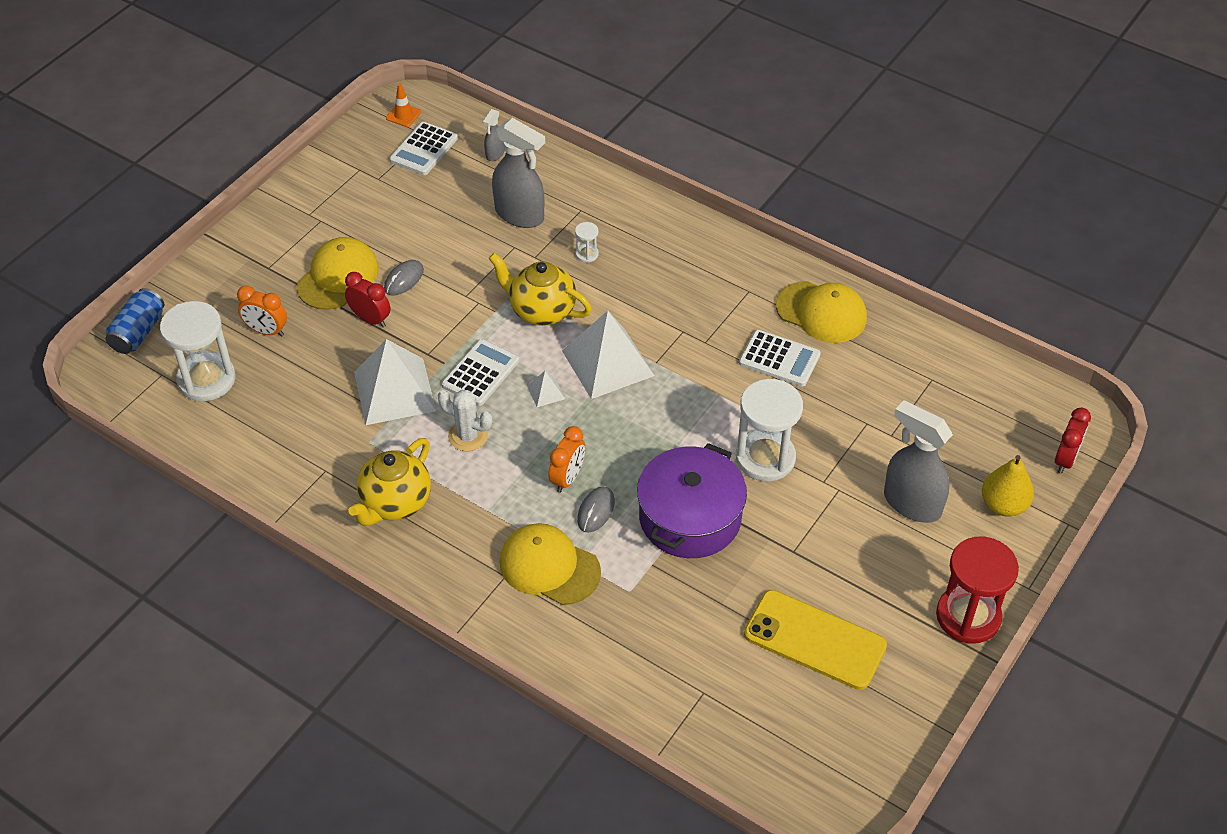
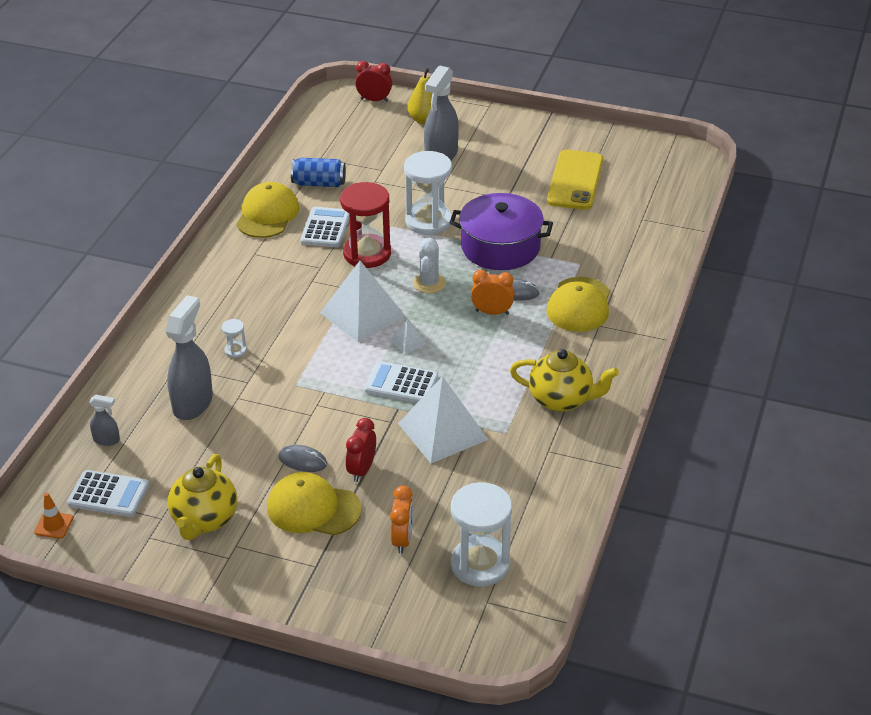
camera: 105 degrees left, 10 degrees down
blue can [105,288,165,354] -> blue can moved to [291,158,346,187]
white cactus [438,390,492,451] -> white cactus moved to [413,238,446,293]
yellow teapot [489,253,592,326] -> yellow teapot moved to [168,454,237,540]
red hourglass [936,536,1019,644] -> red hourglass moved to [340,182,391,268]

